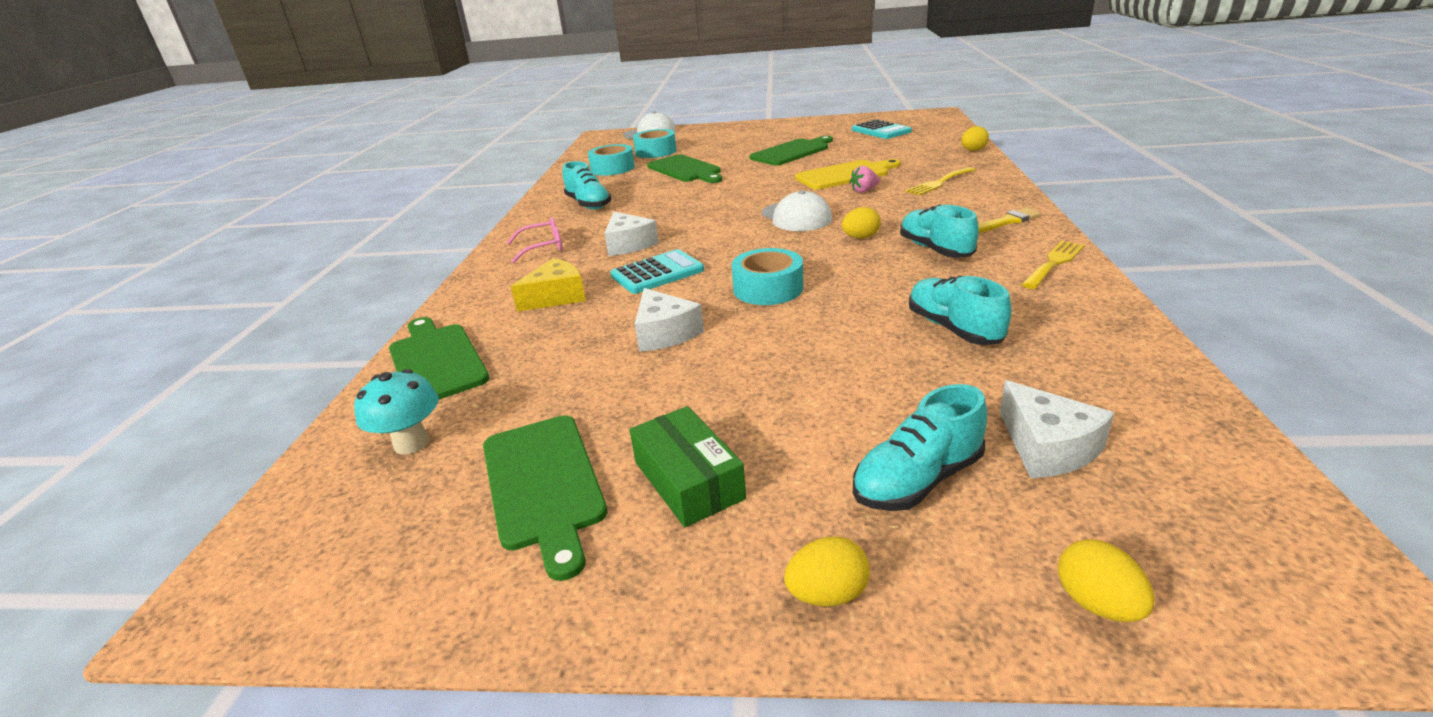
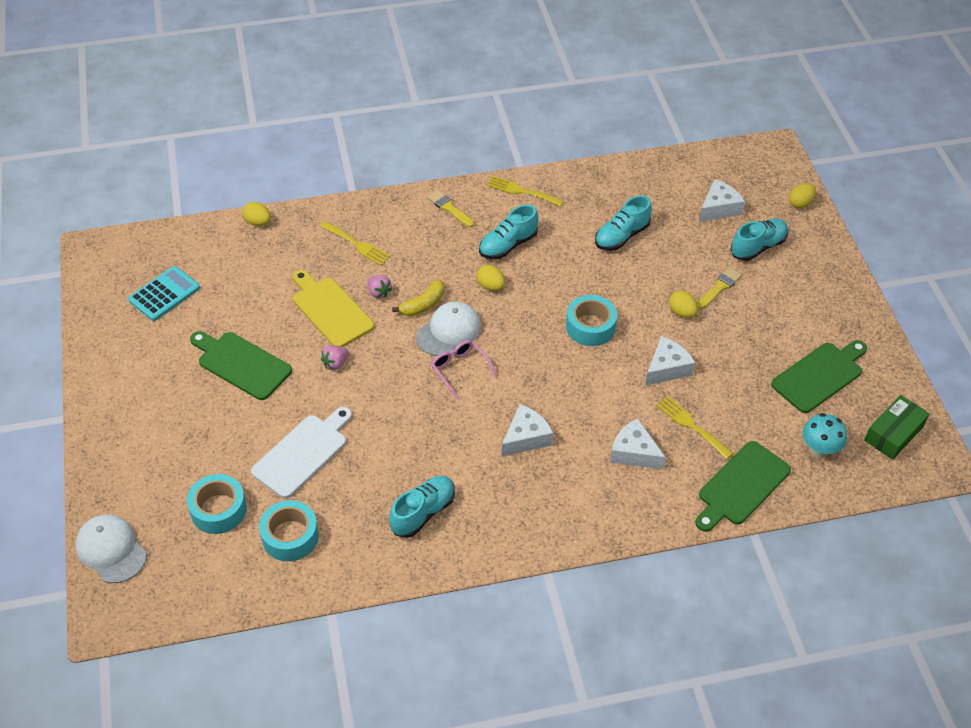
camera: 110 degrees left, 20 degrees up
pink glasses [507,217,563,263] -> pink glasses moved to [431,340,497,399]
yellow cheese [510,258,586,312] -> white cheese [610,418,666,469]
turquoise calculator [611,249,704,294] -> none
green box [630,406,746,527] -> green box moved to [864,395,930,460]
green cutting board [647,154,722,183] -> white cutting board [251,407,352,498]
yellow egg [784,537,870,607] -> yellow egg moved to [669,291,698,318]
turquoise shoe [853,384,987,511] -> turquoise shoe turned 75 degrees counterclockwise [730,219,788,261]
none -> pink strawberry [321,346,349,370]
none -> yellow banana [392,279,444,316]
none -> yellow fork [656,396,733,459]
none -> yellow brush [697,267,742,309]

